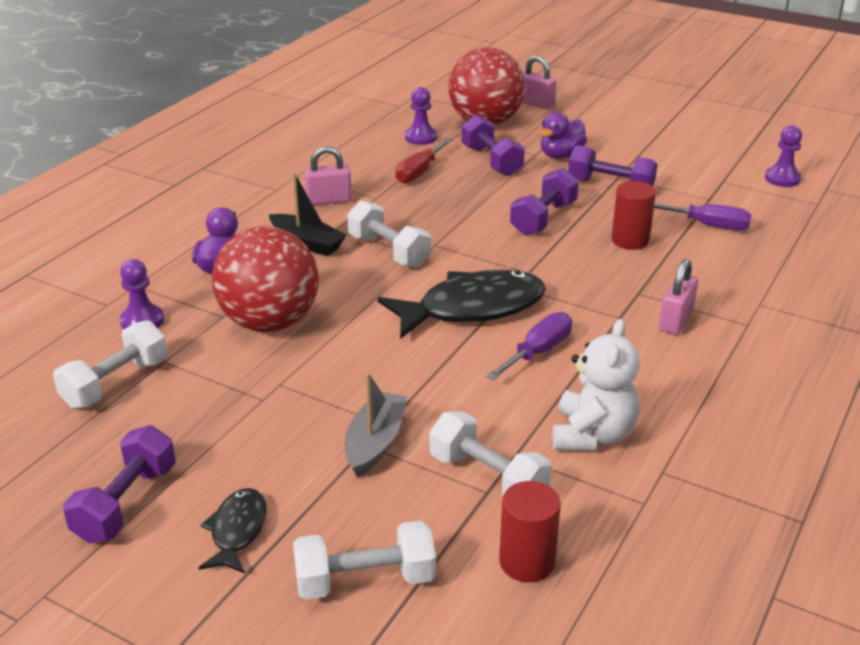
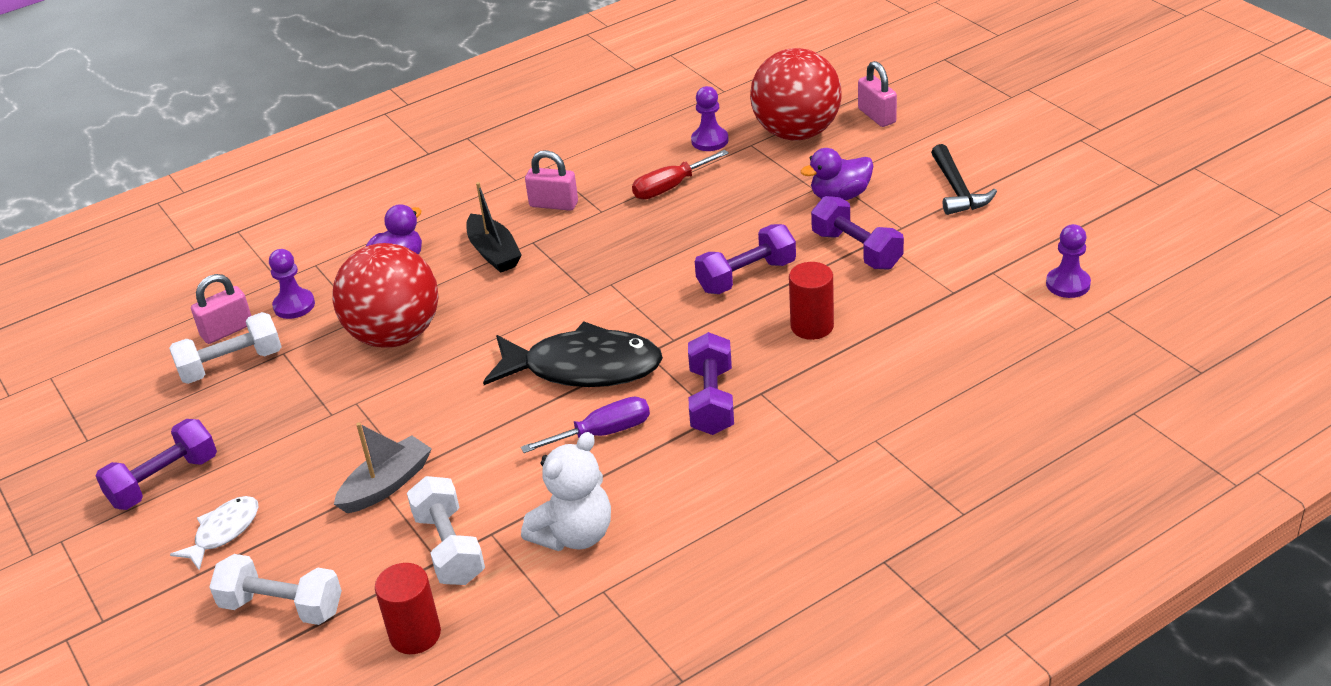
camera: 30 degrees right, 5 degrees up
black fish [198,488,267,574] -> white fish [170,496,259,570]
white dumbbell [347,200,431,268] -> none
purple dumbbell [462,115,525,176] -> purple dumbbell moved to [688,332,734,435]
purple screwdriver [654,204,751,231] -> none
pink padlock [659,259,698,335] -> pink padlock moved to [191,274,251,344]
none -> black hammer [931,144,997,215]

